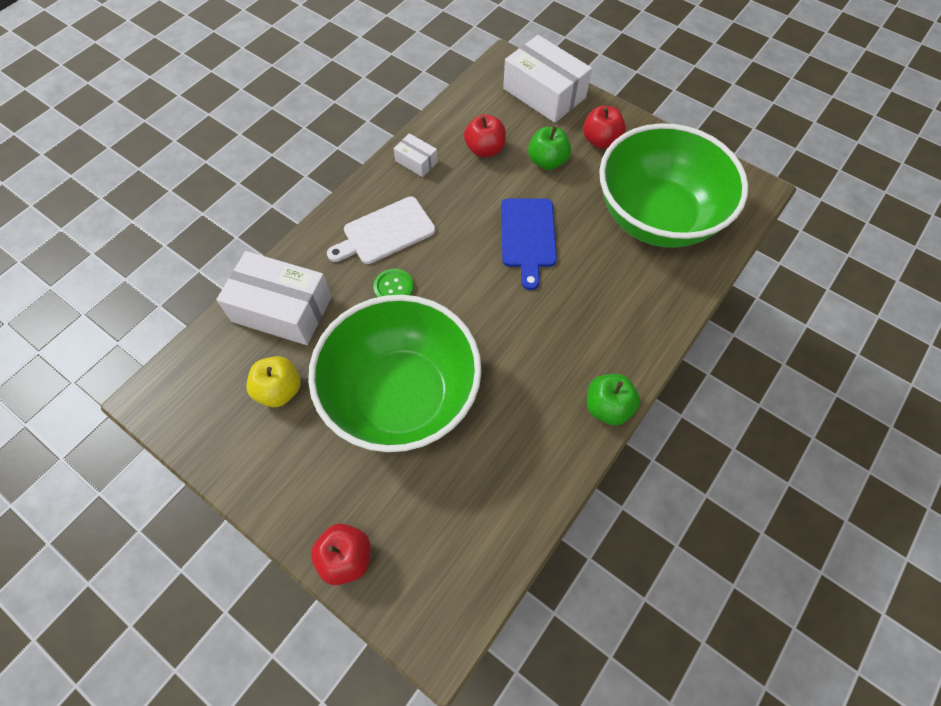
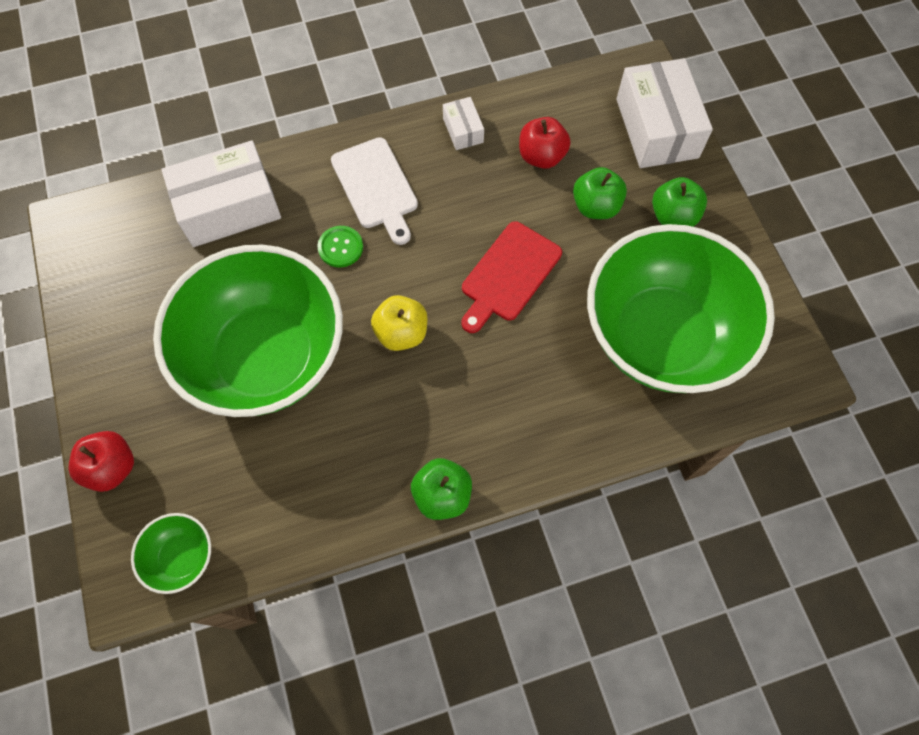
camera: 35 degrees right, 5 degrees up
white box [216,251,332,345] -> white box turned 75 degrees counterclockwise [161,140,281,247]
yellow apple [246,356,300,407] -> yellow apple moved to [371,295,427,351]
white cutting board [327,197,436,264] -> white cutting board turned 120 degrees counterclockwise [331,137,418,245]
blue cutting board [501,199,557,290] -> red cutting board [462,221,562,333]
red apple [583,106,626,149] -> green apple [652,177,707,227]
none -> green bowl [131,513,211,594]

